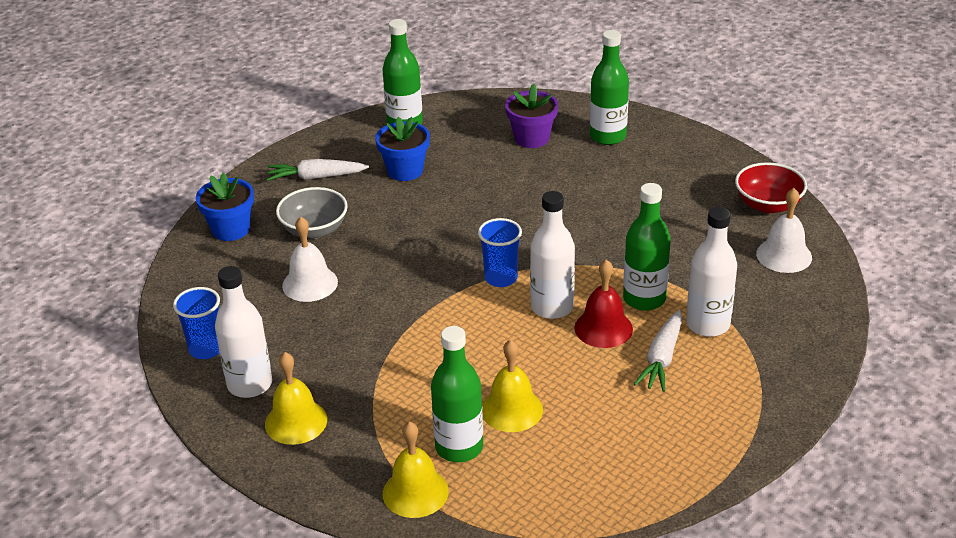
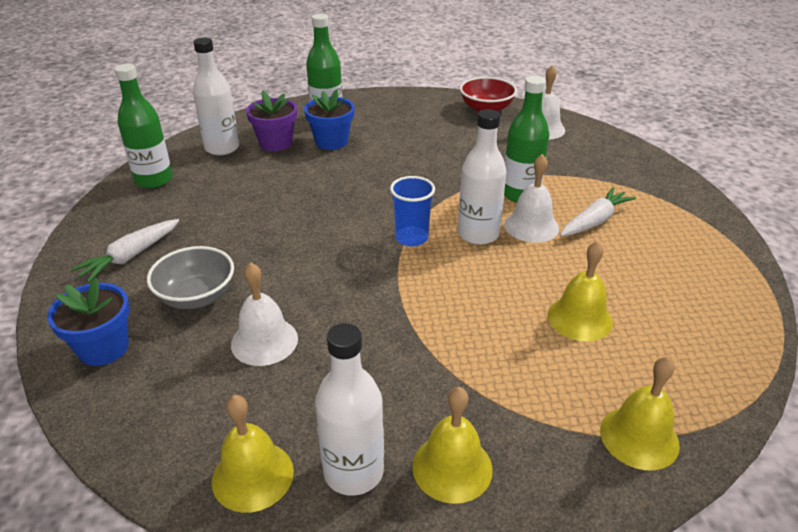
camera: 50 degrees left, 0 degrees up
blue cup [173,287,220,359] -> yellow bell [212,395,294,513]
blue flower pot [375,117,430,181] -> blue flower pot moved to [304,89,354,150]
green bottle [431,326,483,462] -> none
red bell [574,259,633,348] -> white bell [504,154,559,243]
white carrot [634,310,682,392] -> white carrot turned 105 degrees counterclockwise [560,187,636,236]
white bottle [686,207,737,337] -> white bottle moved to [193,38,239,155]

